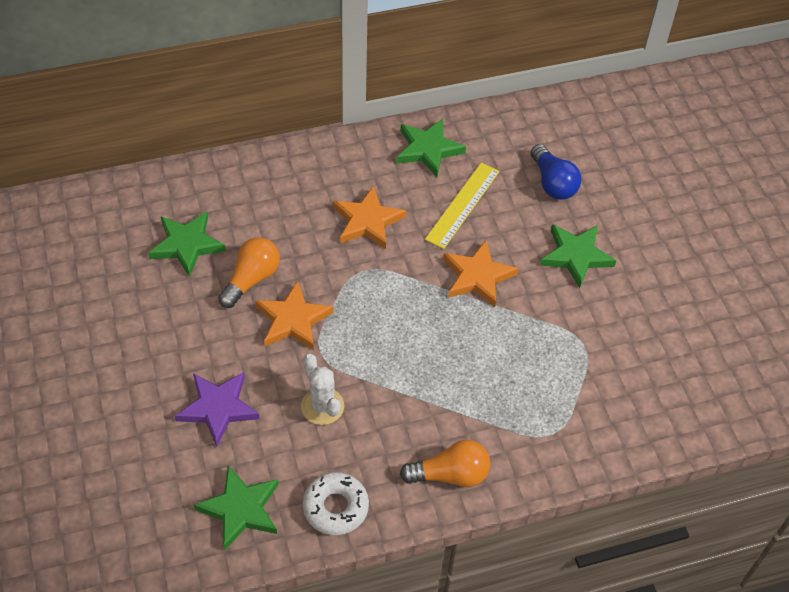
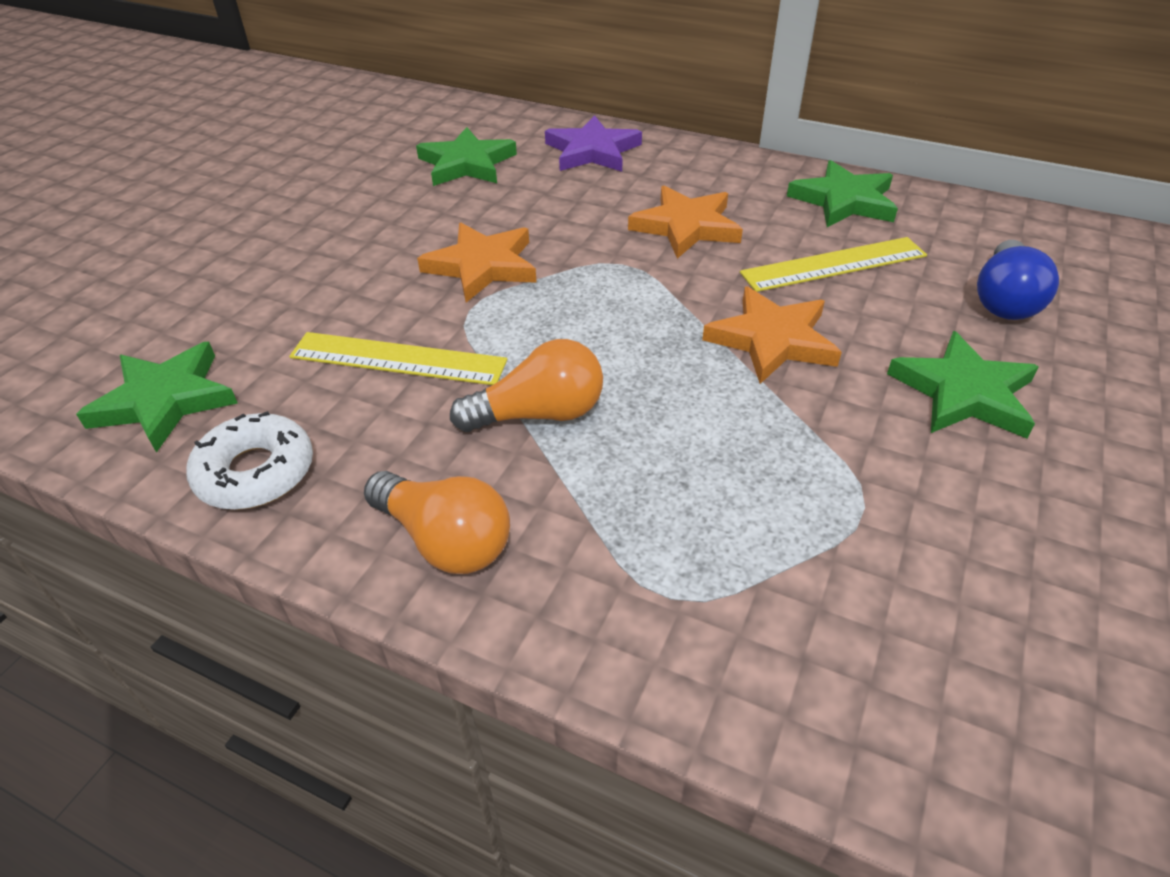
camera: 45 degrees right, 10 degrees down
purple star [175,372,260,447] -> purple star moved to [545,115,642,172]
orange light bulb [218,238,280,308] -> orange light bulb moved to [450,339,603,432]
white cactus [301,354,344,425] -> yellow ruler [289,332,507,385]

